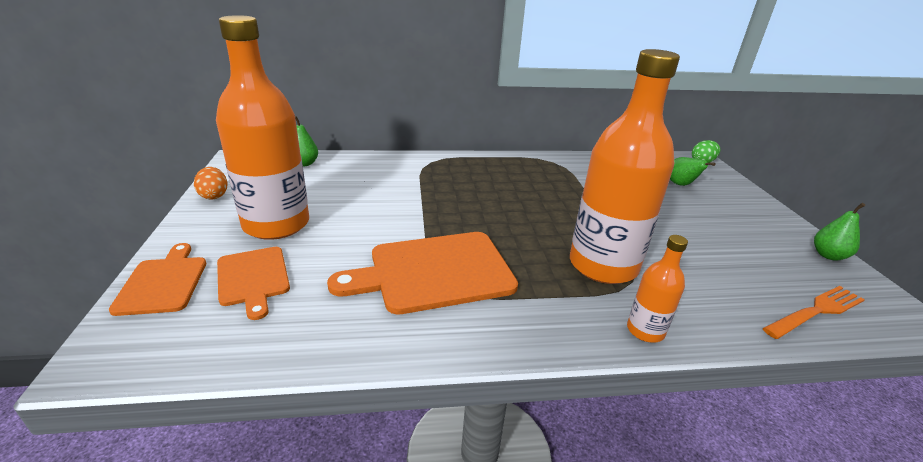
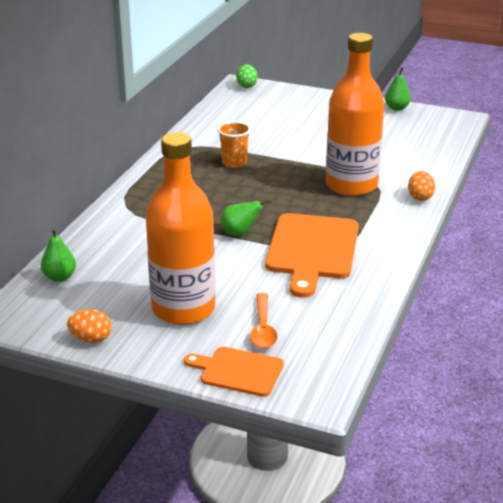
camera: 60 degrees left, 0 degrees up
orange cutting board [217,247,290,320] -> orange spoon [250,293,278,349]
orange bottle [627,235,688,343] -> orange egg [408,171,435,201]
green pear [670,157,716,186] -> green pear moved to [221,199,270,236]
orange fork [763,286,865,339] -> none
none -> orange cup [217,121,251,168]

